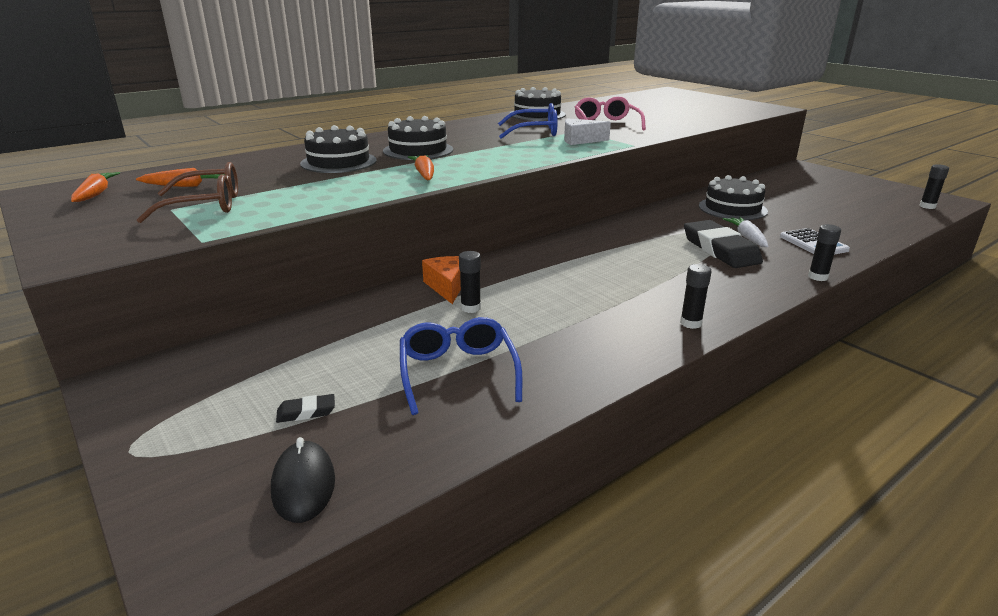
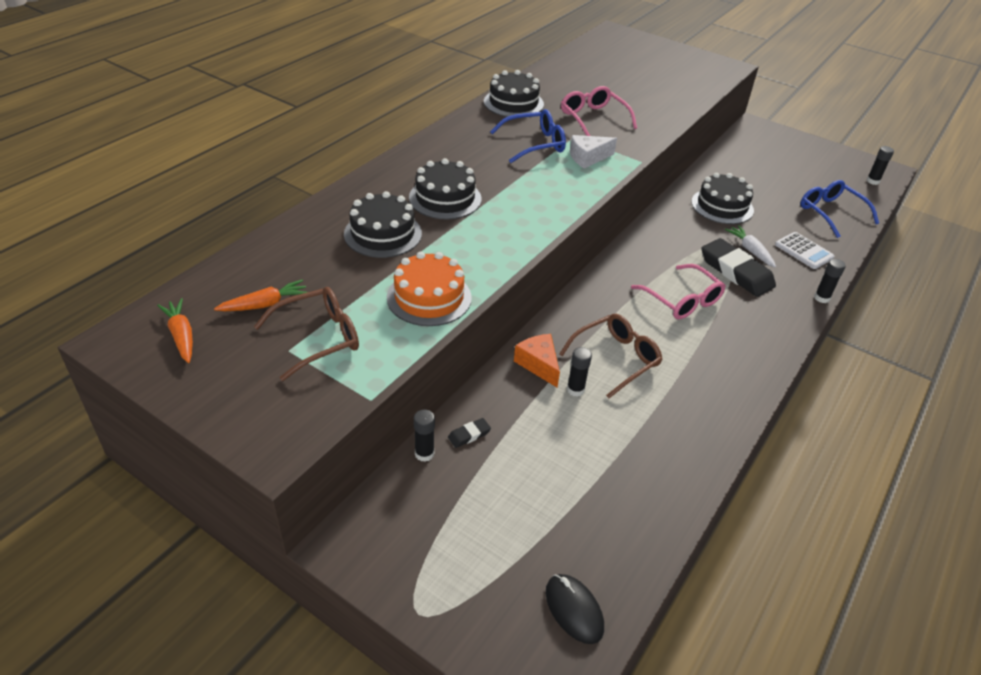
camera: 20 degrees left, 15 degrees up
black eraser [276,394,335,423] -> black eraser moved to [448,418,491,448]
blue glasses [400,317,523,415] -> blue glasses moved to [800,180,879,238]
orange carrot [408,155,434,180] -> none
black glue stick [680,264,712,329] -> black glue stick moved to [414,410,435,462]
none -> orange cake [387,252,472,326]
none -> brown glasses [559,314,663,398]
none -> pink glasses [631,264,726,319]

